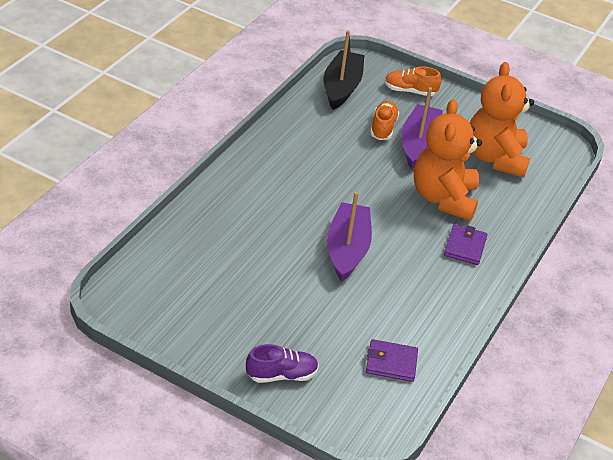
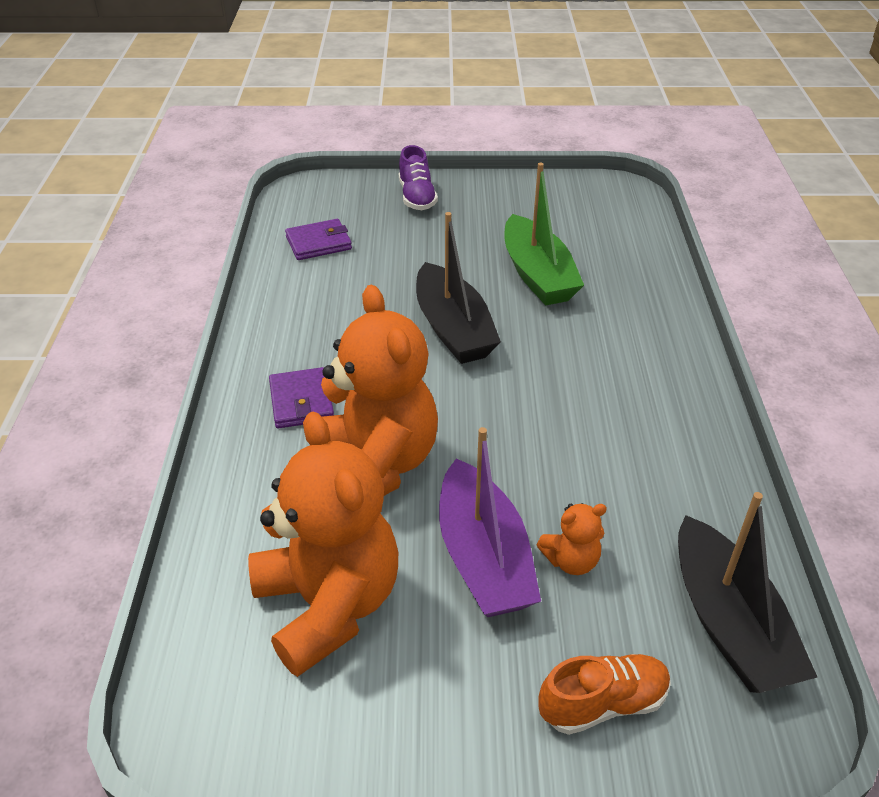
camera: 155 degrees right, 0 degrees up
purple shoe [246,344,319,383] -> purple shoe turned 60 degrees counterclockwise [399,145,438,210]
purple boat [327,192,372,282] -> black boat [416,212,501,364]
orange shoe [370,101,399,140] -> orange teddy bear [537,503,607,575]
none -> green boat [505,163,584,306]

